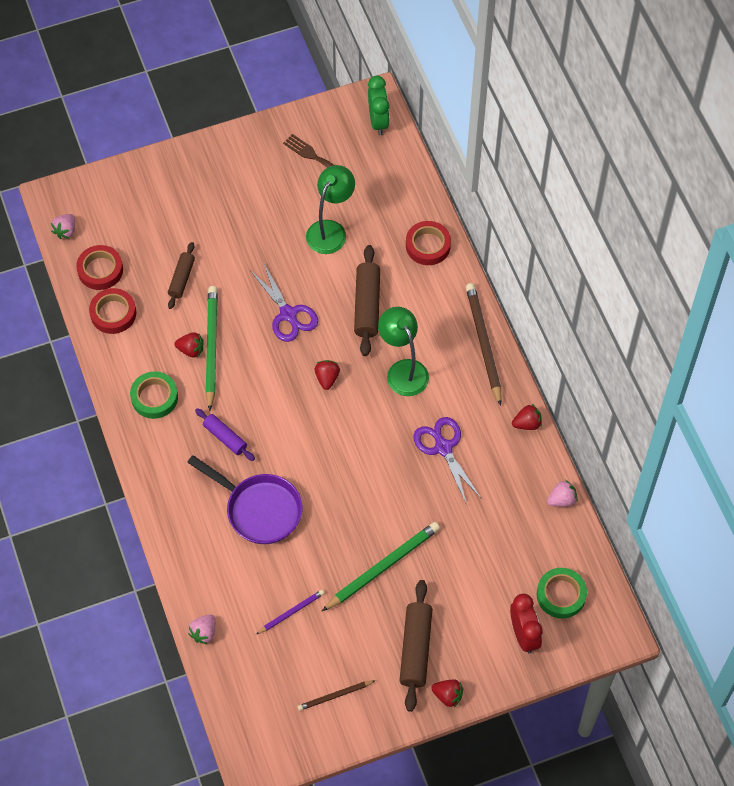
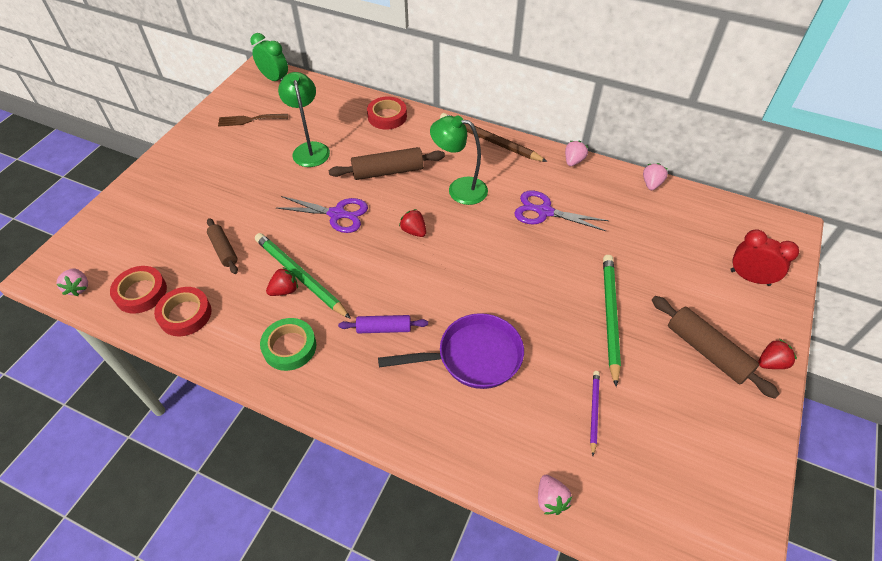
camera: 45 degrees left, 10 degrees down
brown pencil [297,680,376,711] -> none
brown rolling pin [354,245,380,356] -> brown rolling pin turned 60 degrees counterclockwise [328,147,445,180]
red strawberry [512,404,542,430] -> pink strawberry [565,141,588,166]
green tape [537,568,587,619] -> none

